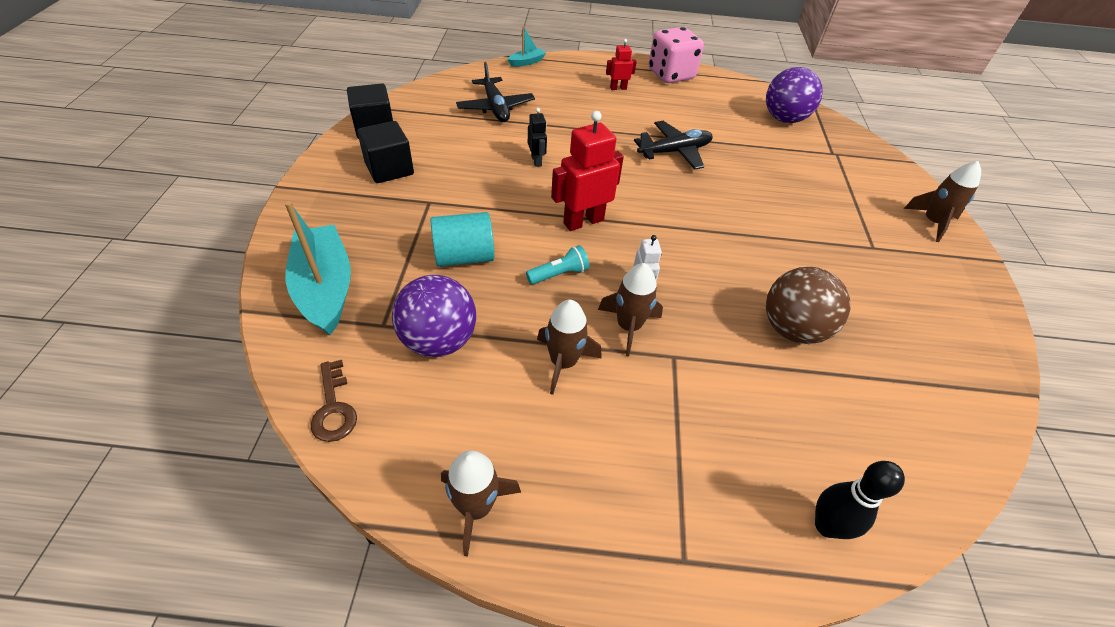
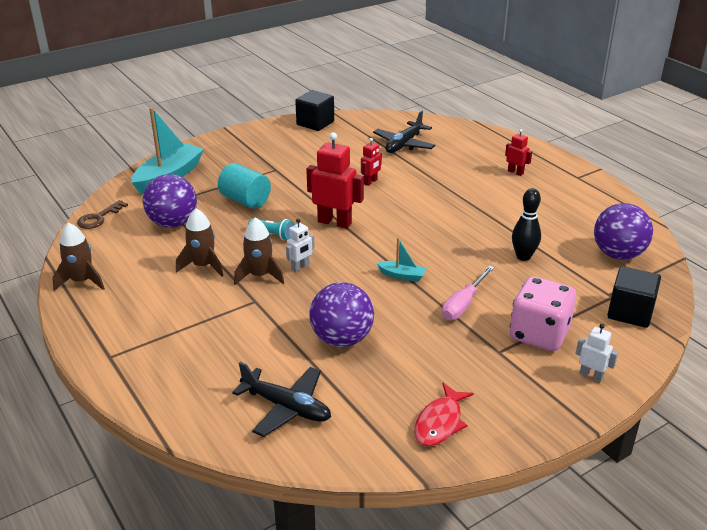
camera: 55 degrees right, 15 degrees down
black cube [357,121,414,183] -> black cube moved to [607,266,661,328]
turquoise boat [507,26,546,67] -> turquoise boat moved to [377,238,426,282]
black robot [528,108,547,167] -> red robot [361,138,382,186]
black plane [634,121,713,169] -> black plane moved to [232,362,331,437]
pink dice [648,27,704,83] -> pink dice moved to [510,276,576,351]
brown ball [766,267,850,344] -> purple ball [310,282,374,347]
black bowling pin [815,461,905,539] -> black bowling pin moved to [512,188,541,261]
brown rocket [904,161,981,242] -> white robot [576,324,618,382]
none -> red fish [414,383,474,447]
none -> pink screwdriver [442,265,494,320]

